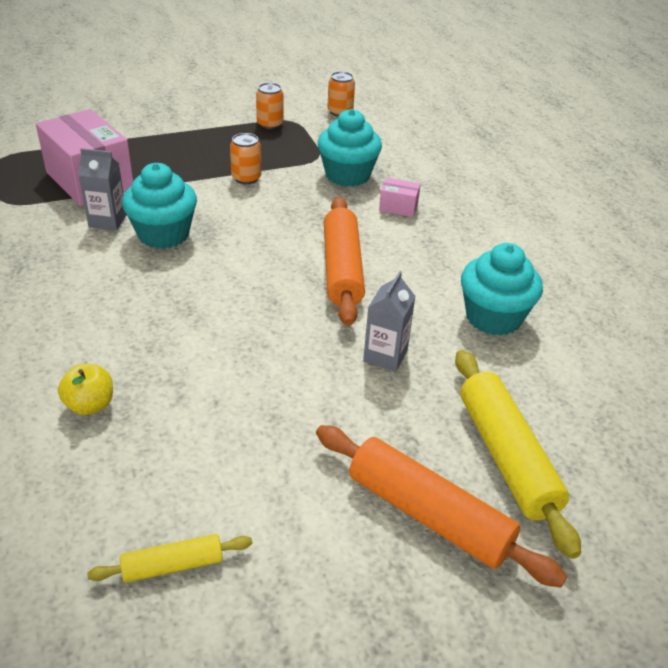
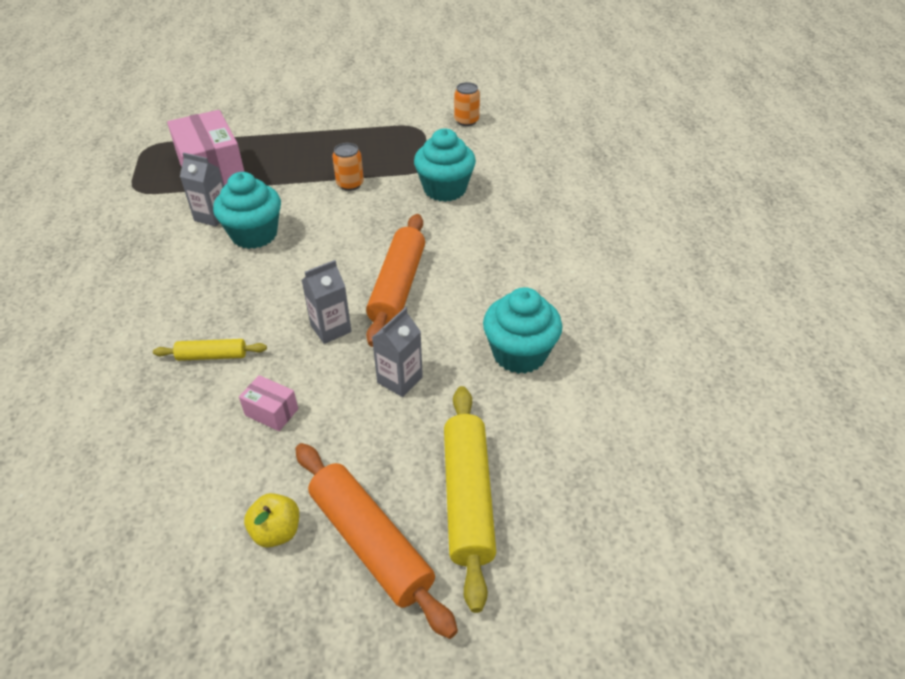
camera: 15 degrees right, 5 degrees up
yellow apple [58,364,113,415] -> yellow apple moved to [244,493,299,548]
yellow rolling pin [87,534,252,583] -> yellow rolling pin moved to [153,339,267,361]
orange can [256,83,284,129] -> none
pink box [379,178,421,217] -> pink box moved to [239,375,298,431]
none -> grey carton [302,260,352,344]

